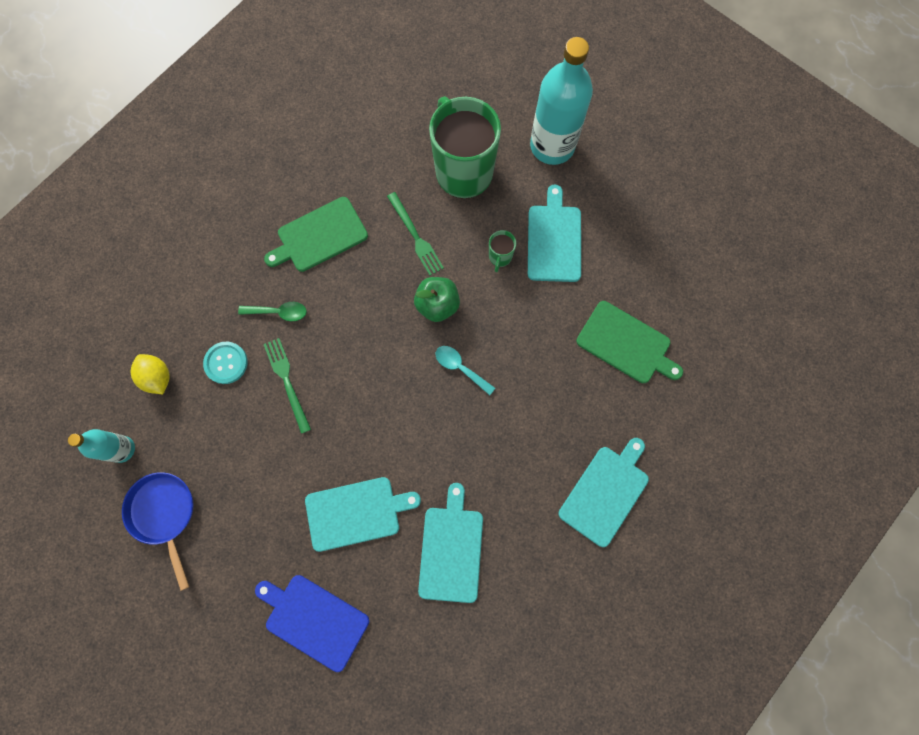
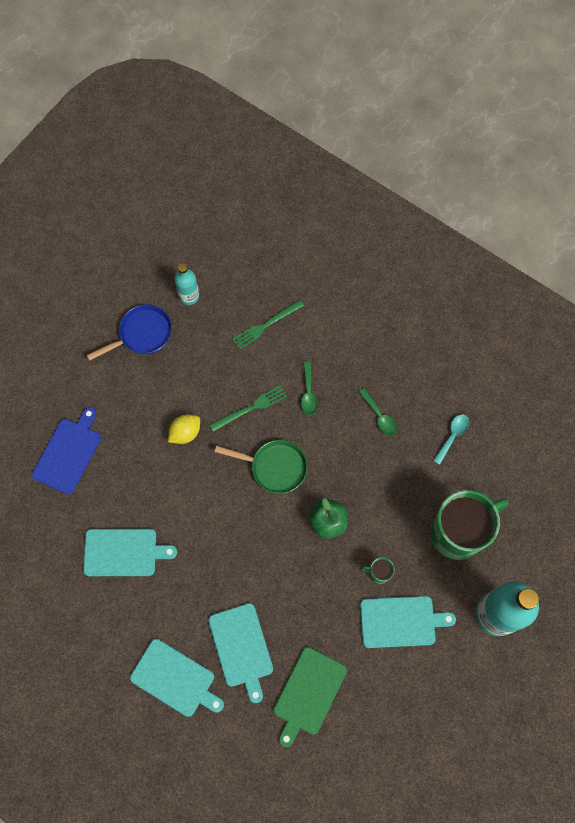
camera: 85 degrees right, 5 degrees down
yellow lemon [131,354,170,394] -> yellow lemon moved to [168,414,200,444]
turquoise button [203,342,248,384] -> none
green cutting board [264,197,368,272] -> green spoon [359,388,397,436]
turquoise cutting board [305,477,421,552] -> turquoise cutting board moved to [209,603,273,703]
green fork [387,192,444,275] -> green fork moved to [232,300,304,350]
turquoise spoon [436,346,495,395] -> turquoise spoon moved to [433,414,469,465]
none -> green pan [215,440,308,494]

